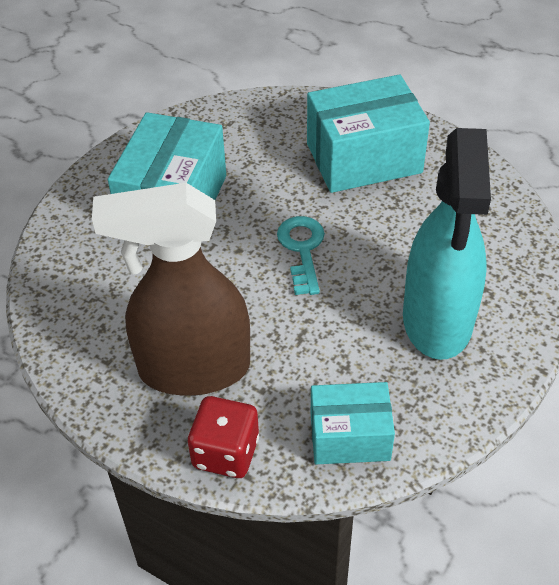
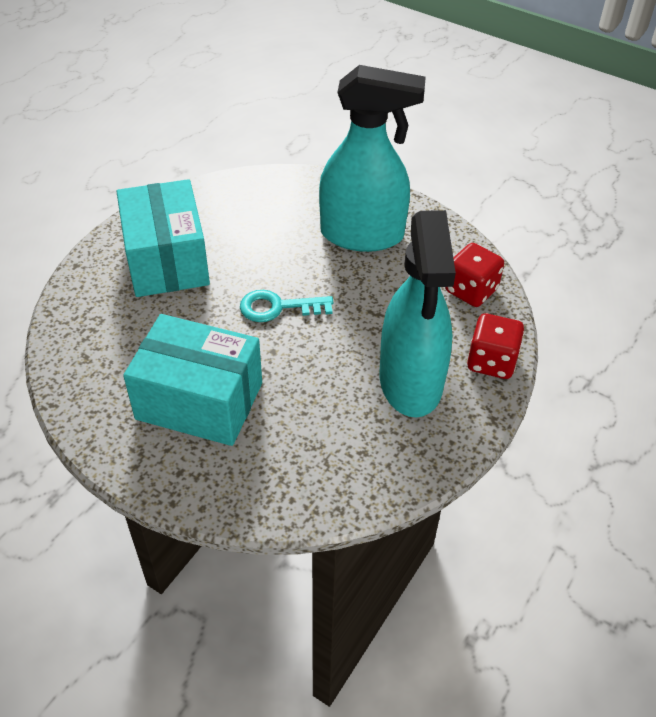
camera: 90 degrees left, 0 degrees up
brown spray bottle [92,183,250,396] -> turquoise spray bottle [380,210,456,418]
turquoise box [311,382,395,464] -> red dice [445,243,504,307]

